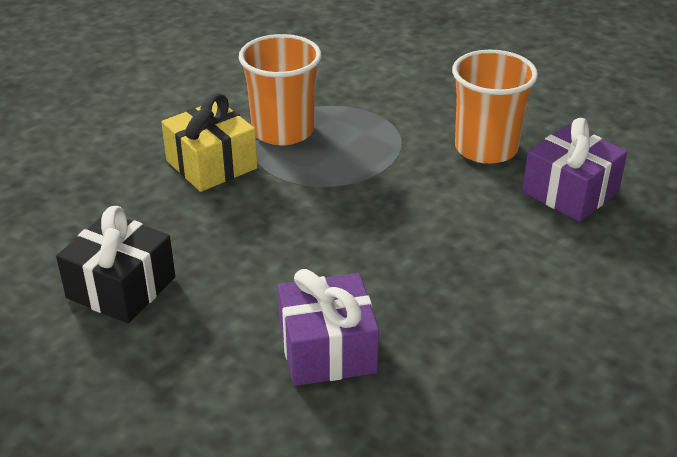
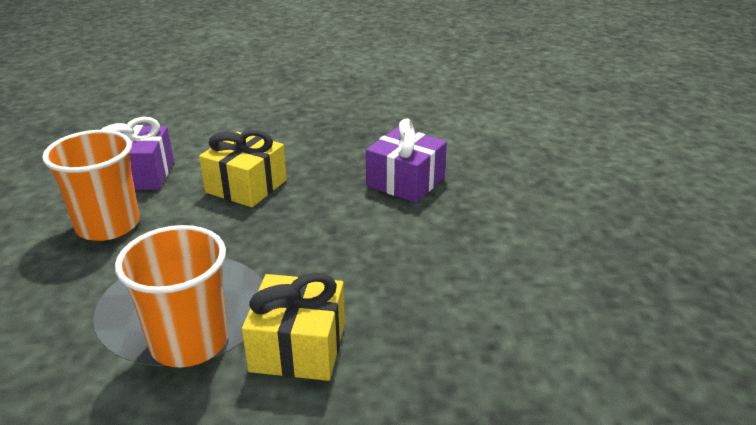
camera: 135 degrees left, 5 degrees down
black gift [56,206,175,324] -> none
none -> yellow gift [199,130,287,207]

